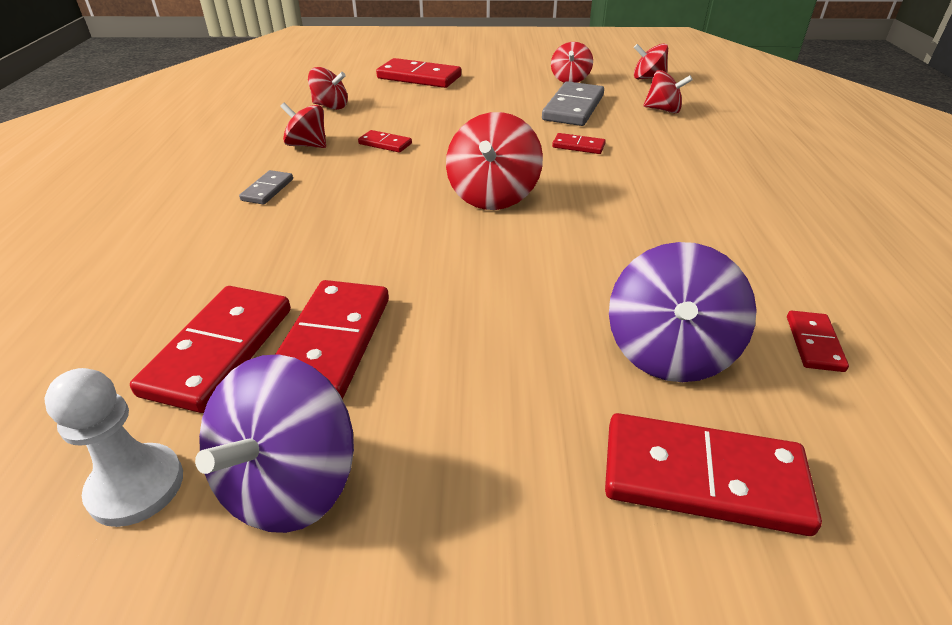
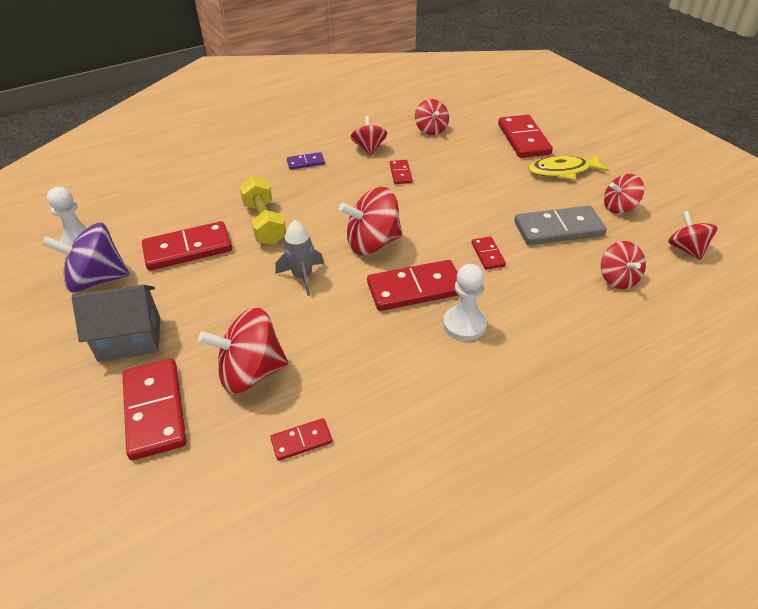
camera: 60 degrees right, 5 degrees up
red domino [130,286,291,413] -> red domino moved to [367,260,458,311]
grey domino [239,170,293,205] -> purple domino [287,152,325,170]
purple spinning top [609,242,757,382] -> red spinning top [198,308,288,394]
none -> grey house [72,285,160,362]
none -> yellow dumbbell [239,176,286,245]
none -> grey rocket [275,220,324,296]
none -> white pawn [443,264,487,341]
none -> yellow fish [528,154,610,180]

